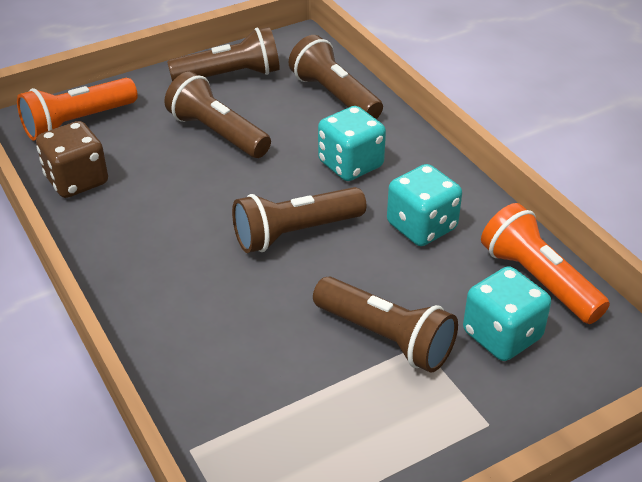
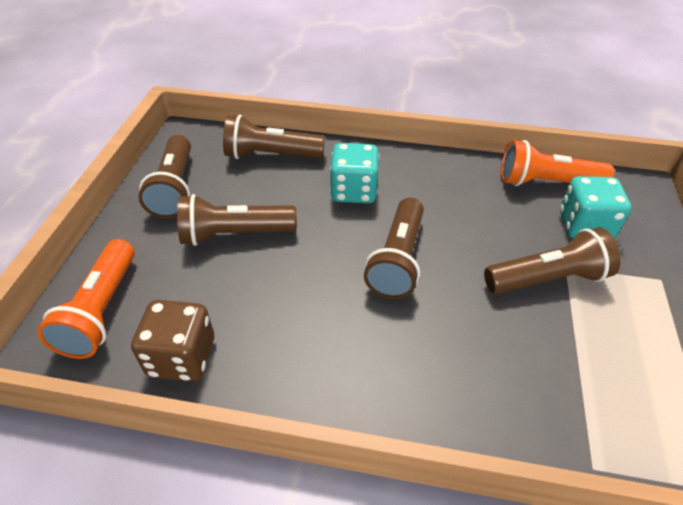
camera: 50 degrees left, 5 degrees up
brown flashlight [167,27,280,82] -> brown flashlight turned 150 degrees clockwise [139,135,191,218]
turquoise dice [387,164,462,246] -> none

